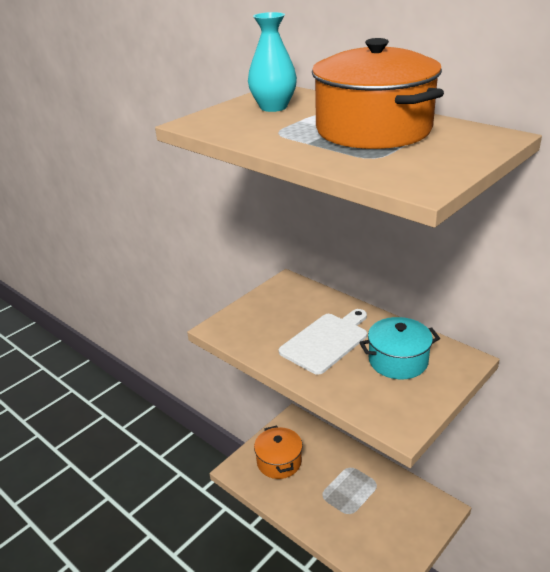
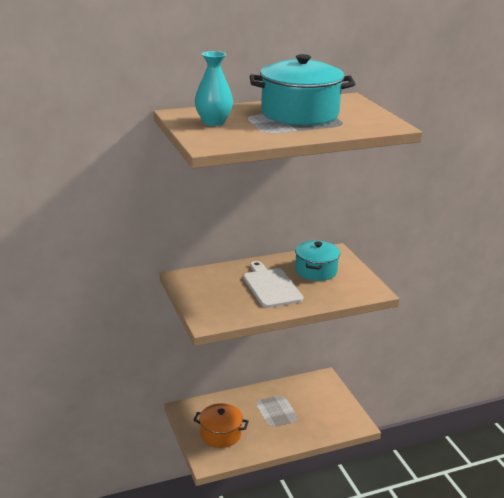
camera: 65 degrees left, 5 degrees down
orange pot [312,38,444,149] -> turquoise pot [250,54,355,125]

